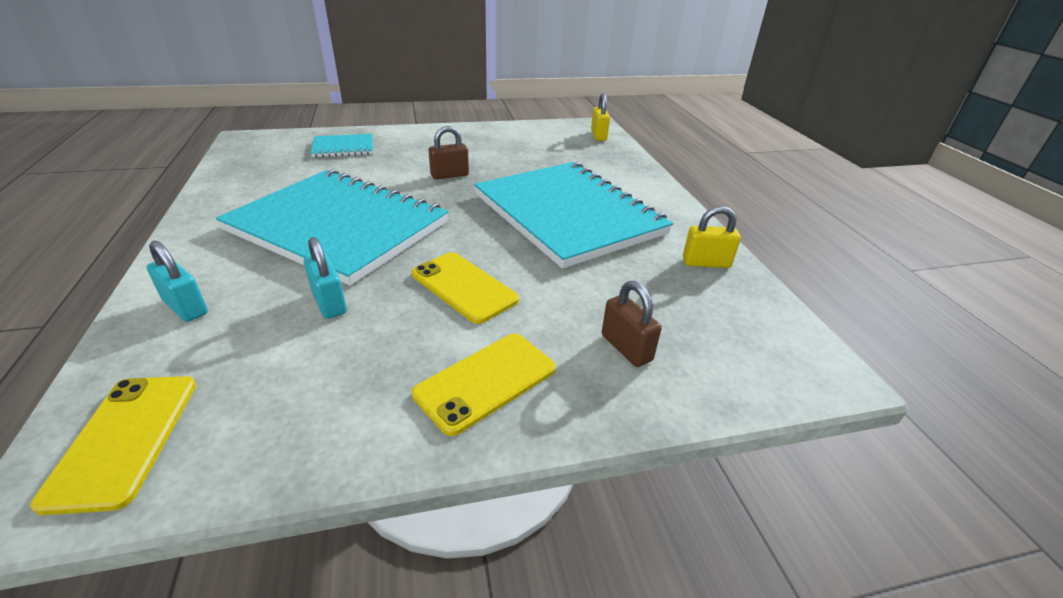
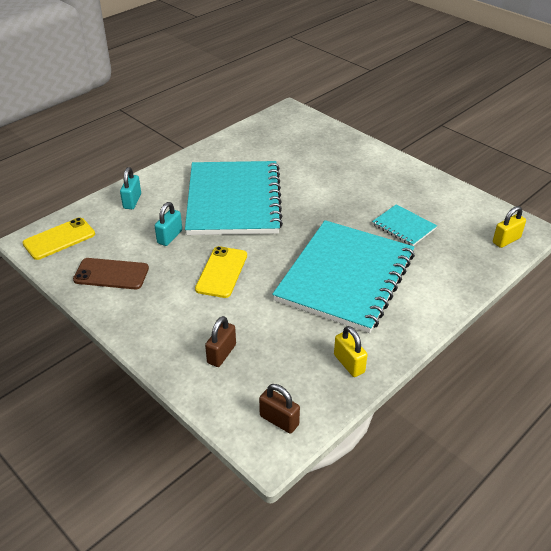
camera: 60 degrees right, 5 degrees up
turquoise notebook [311,134,373,157] -> turquoise notebook moved to [372,204,437,246]
yellow phone [412,334,556,436] -> none
brown padlock [429,126,469,180] -> brown padlock moved to [259,384,300,433]
none -> brown phone [73,258,149,289]

